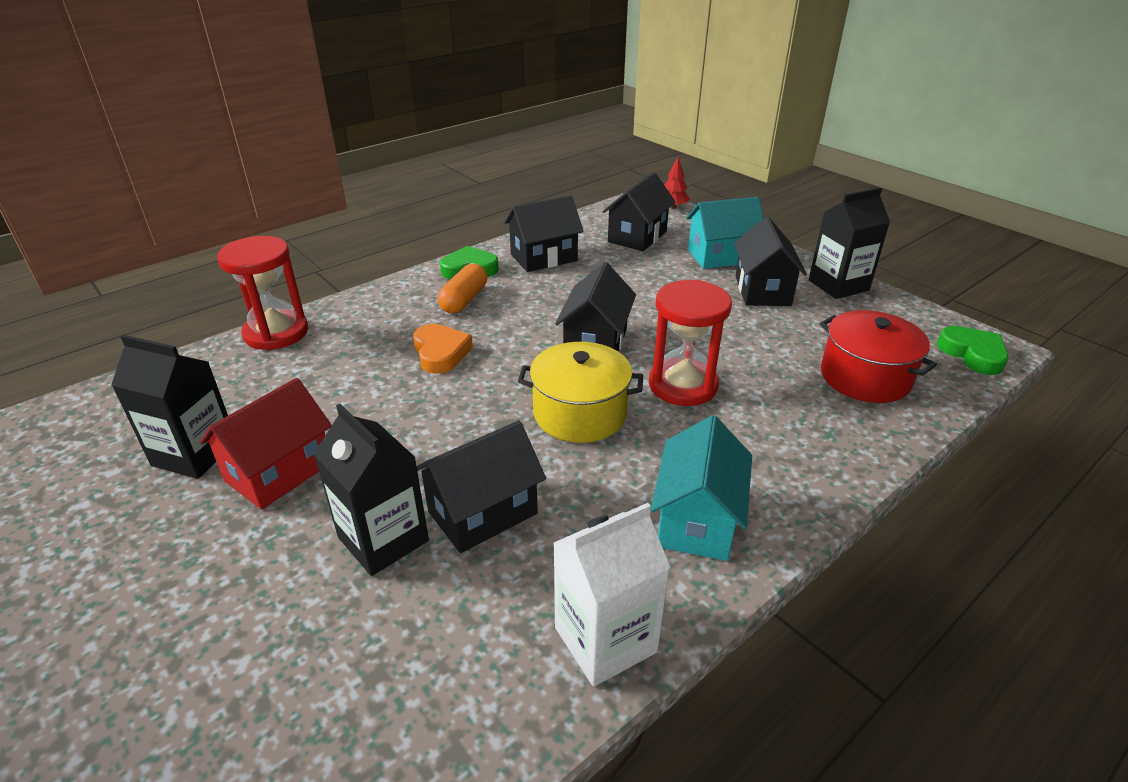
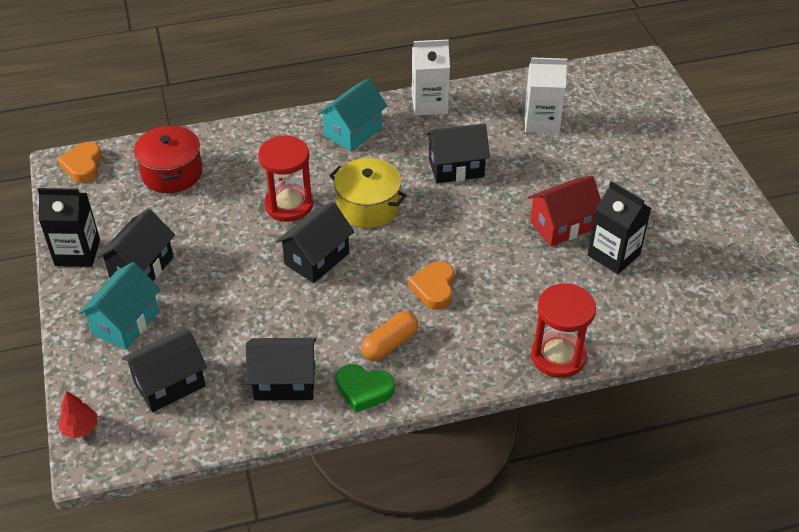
camera: 155 degrees left, 10 degrees up
black carton [314,404,429,576] -> none
turquoise house [686,197,763,269] -> turquoise house turned 75 degrees counterclockwise [78,262,161,350]
green heart [937,326,1009,375] -> orange heart [57,142,102,183]
none -> white carton [524,57,567,134]

